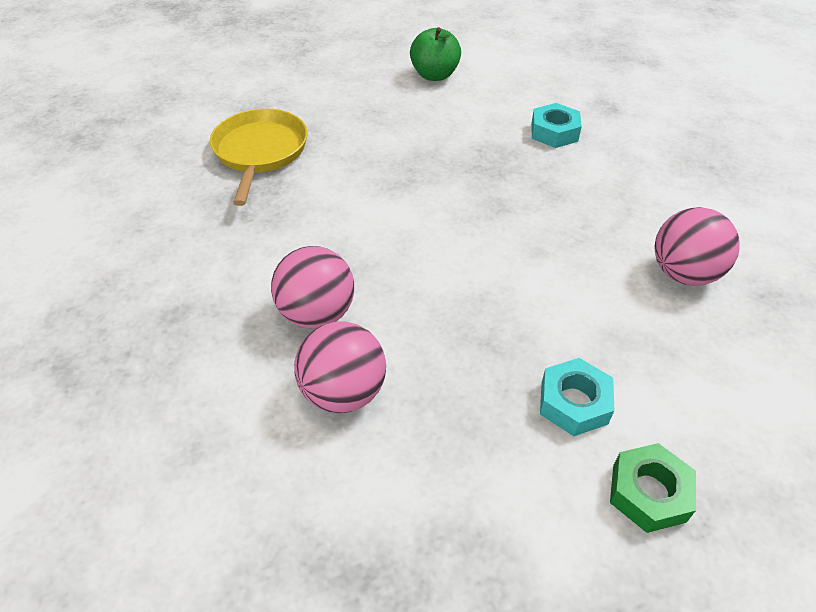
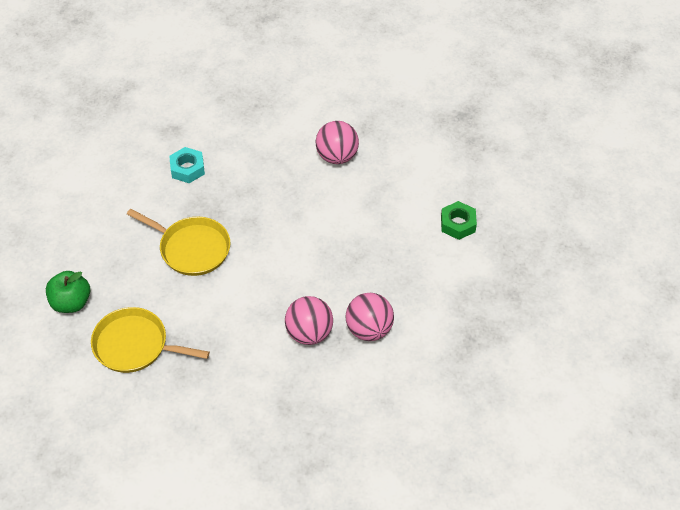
camera: 75 degrees left, 5 degrees up
green apple [410,27,461,81] -> green apple moved to [46,271,90,313]
turquoise nut [540,358,614,436] -> none
none -> yellow pan [127,209,231,276]

